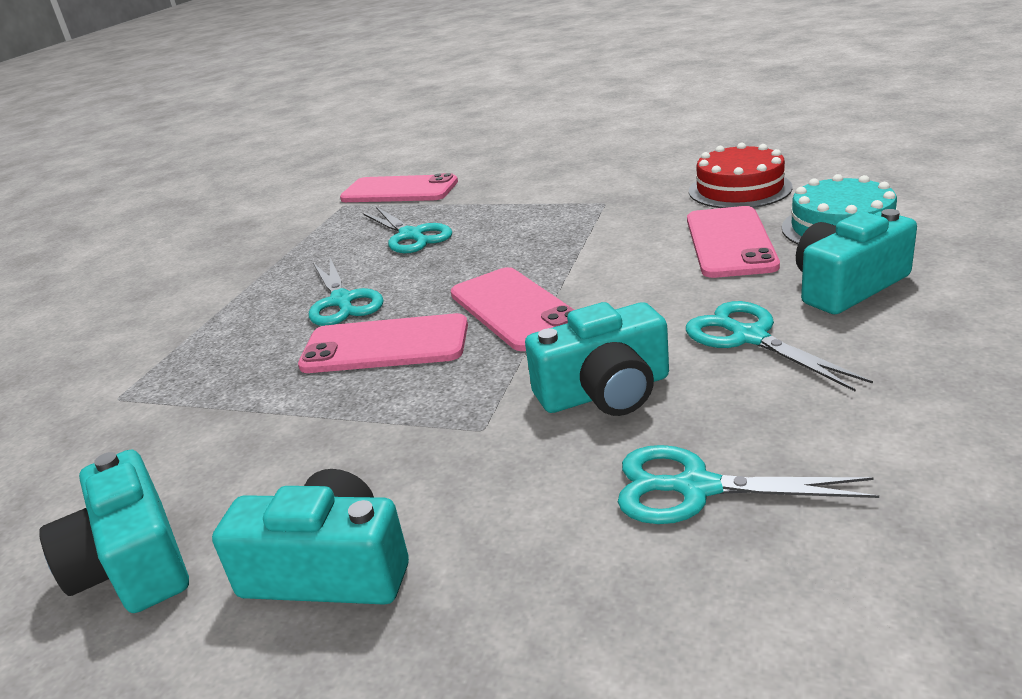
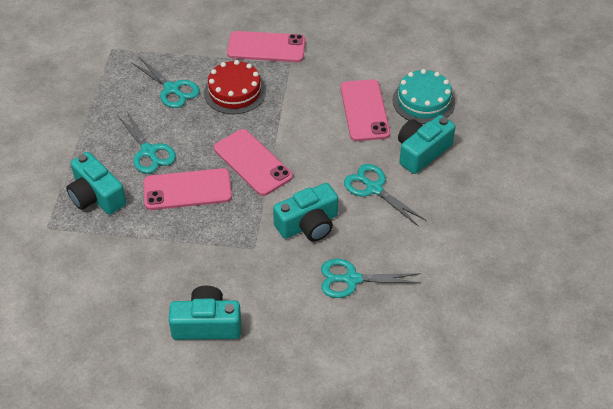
camera: 15 degrees left, 20 degrees up
turquoise camera [39,450,189,613] -> turquoise camera moved to [66,152,126,215]
pink phone [340,173,458,202] -> pink phone moved to [227,31,306,62]
red cake [689,143,793,208] -> red cake moved to [204,60,266,114]

